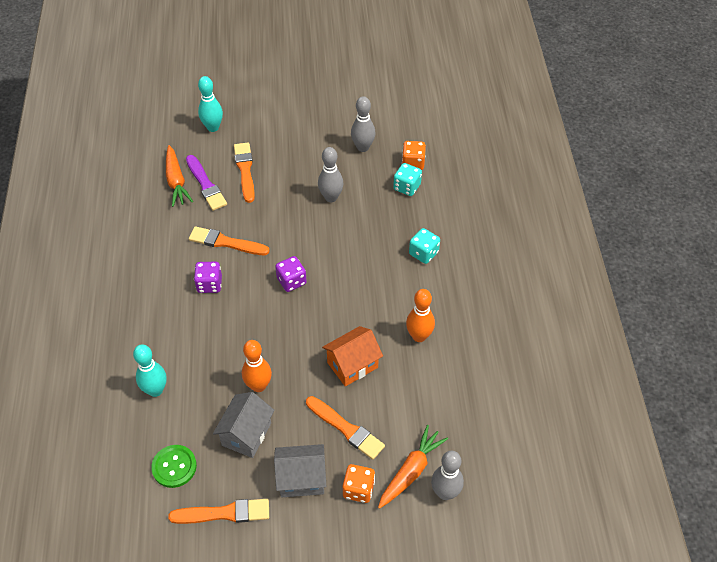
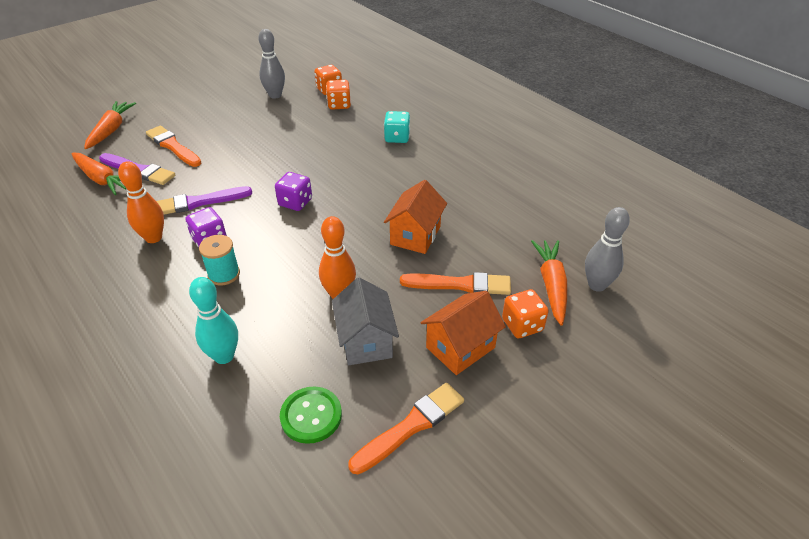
camera: 35 degrees left, 10 degrees down
orange brush [189,226,270,255] -> purple brush [156,186,252,215]
turquoise bowling pin [198,76,223,132] -> orange carrot [84,101,136,149]
grey house [274,444,326,497] -> orange house [420,291,506,375]
grey bowling pin [318,147,343,202] -> none
turquoise dice [393,163,422,196] -> orange dice [326,80,351,110]
orange bowling pin [406,289,435,342] -> orange bowling pin moved to [118,161,164,243]
none -> turquoise spool [199,235,240,286]

